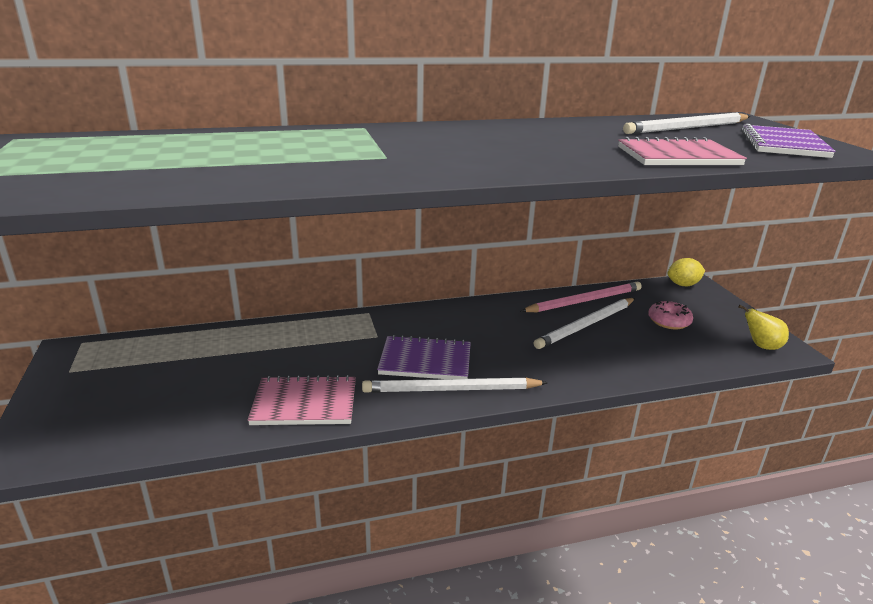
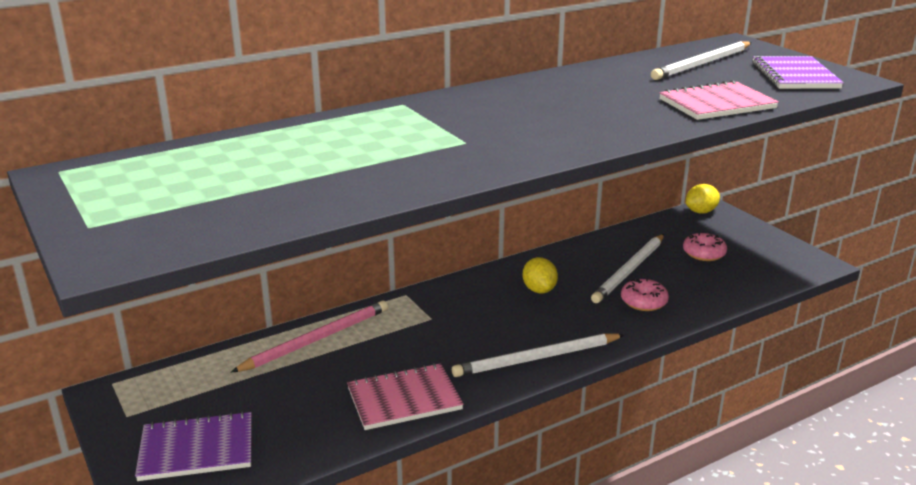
camera: 15 degrees left, 0 degrees up
purple notebook [377,335,471,379] -> purple notebook moved to [135,411,252,481]
pink pencil [521,282,642,312] -> pink pencil moved to [231,300,388,372]
yellow pear [738,305,789,350] -> none
none -> yellow lemon [523,257,558,293]
none -> pink donut [621,278,669,311]

